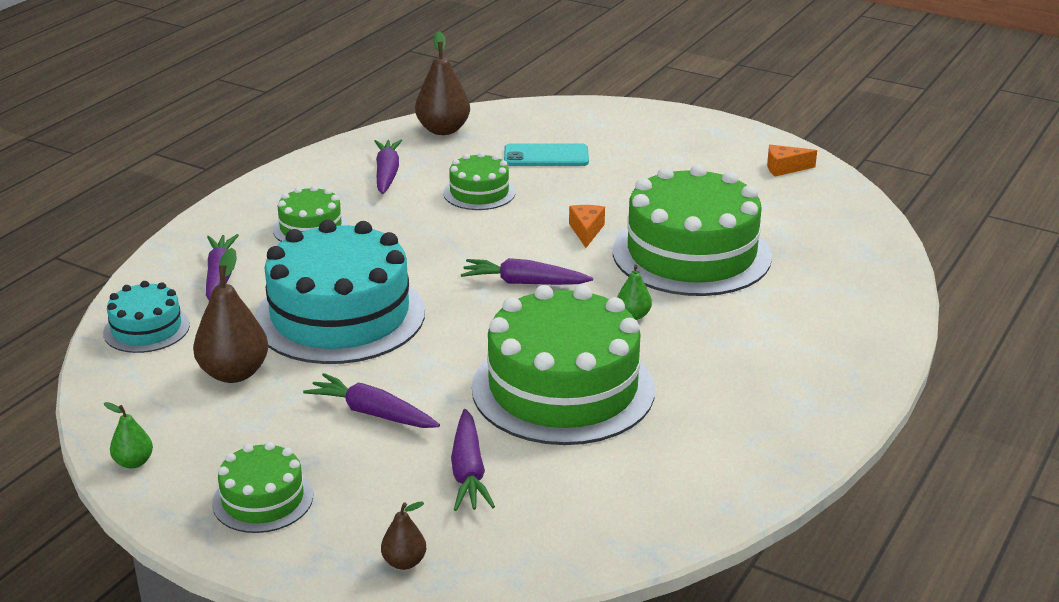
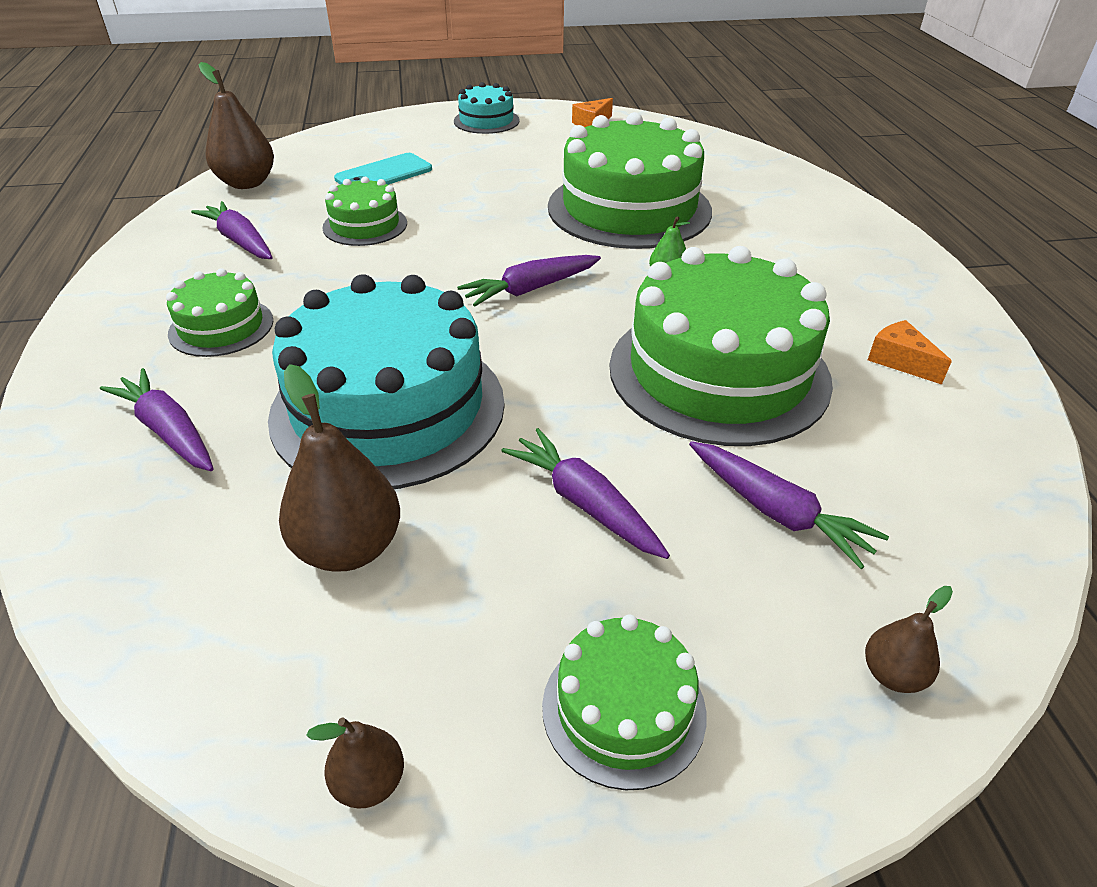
camera: 40 degrees left, 10 degrees up
turquoise cake [103,281,190,353] -> turquoise cake moved to [454,82,520,134]
green pear [104,402,153,469] -> brown pear [306,717,404,809]
purple carrot [303,373,440,428] -> purple carrot turned 60 degrees clockwise [501,428,670,559]
orange cheese [569,205,605,248] -> orange cheese moved to [868,320,952,384]

